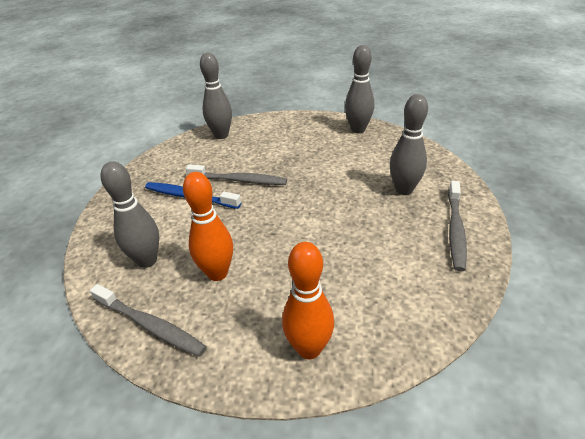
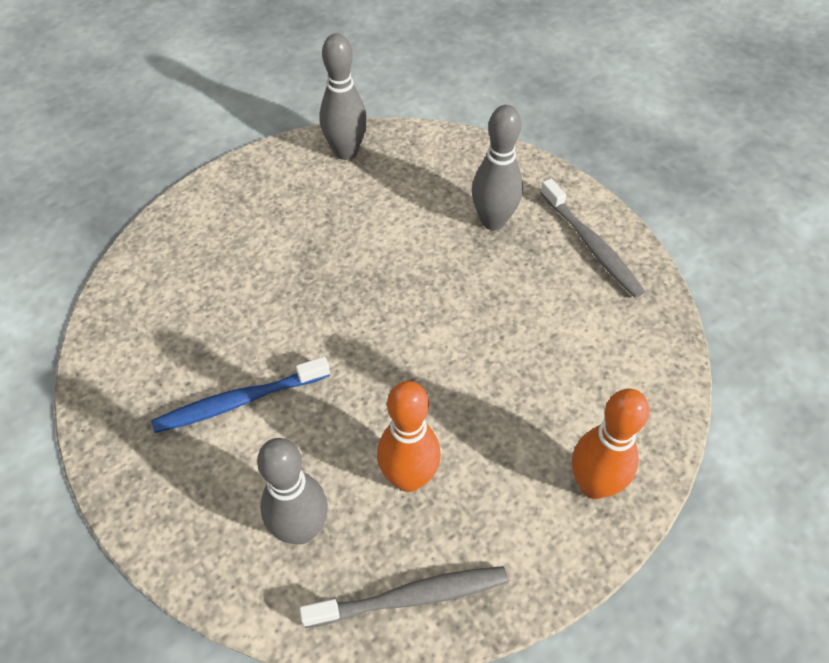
camera: 45 degrees left, 15 degrees up
grey toothbrush [186,164,287,185] -> none
grey bowling pin [200,53,232,139] -> none

